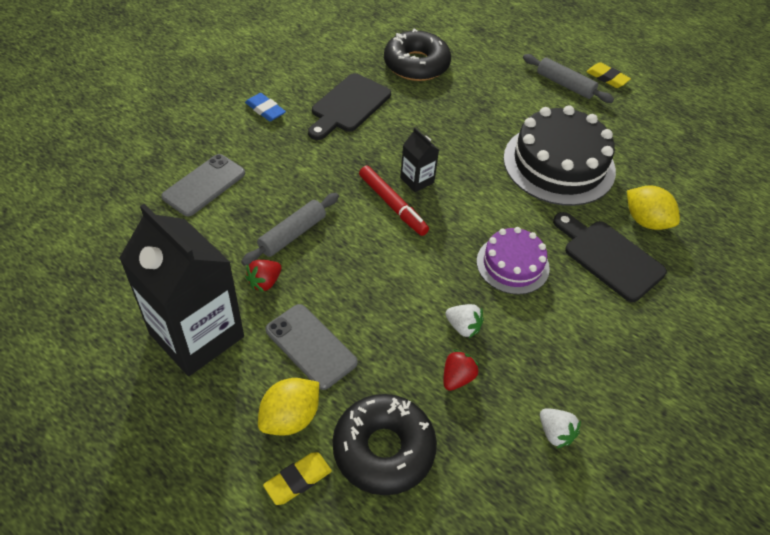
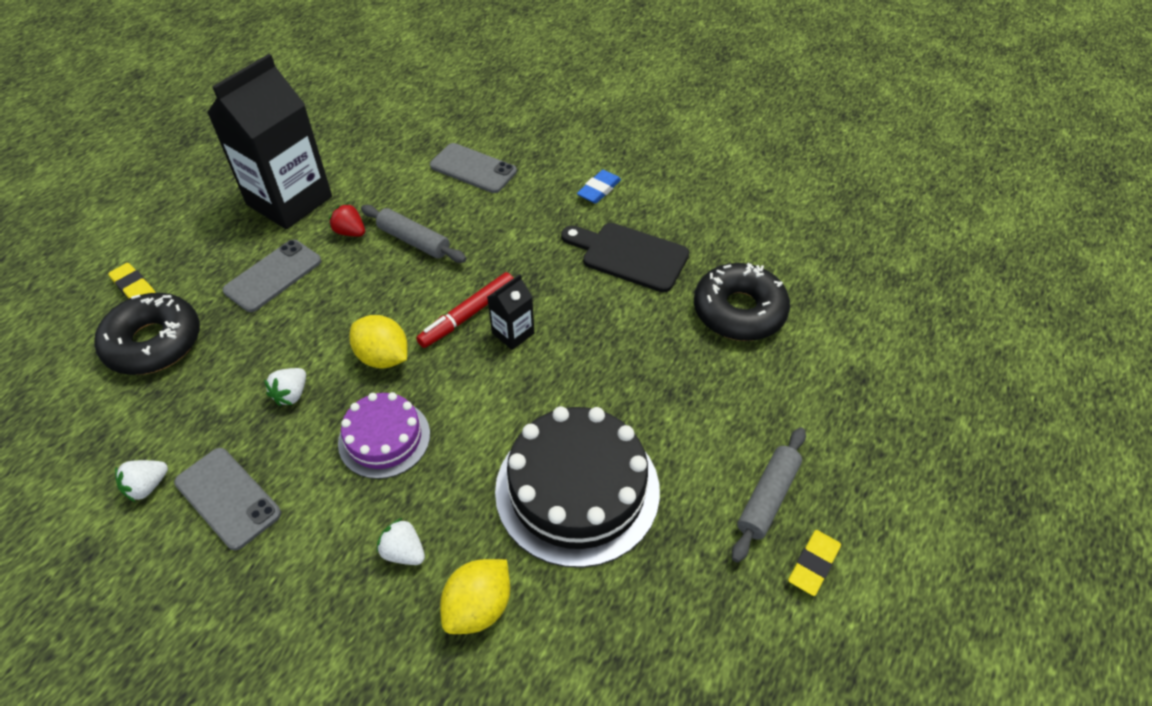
camera: 85 degrees right, 0 degrees up
yellow lemon [258,378,319,436] -> yellow lemon moved to [350,315,408,369]
red strawberry [443,350,479,391] -> none
black cutting board [553,212,667,302] -> white strawberry [377,518,425,565]
none -> grey phone [174,448,281,550]

